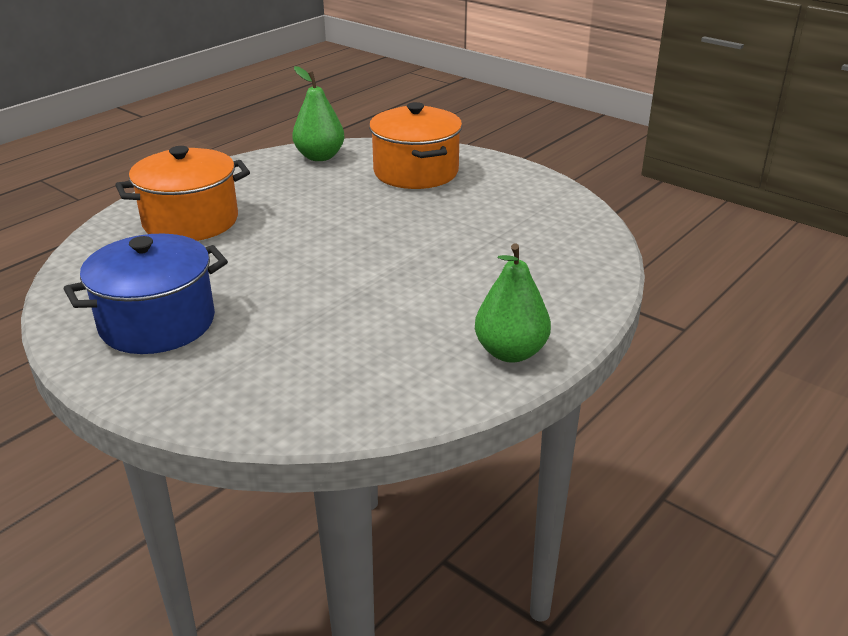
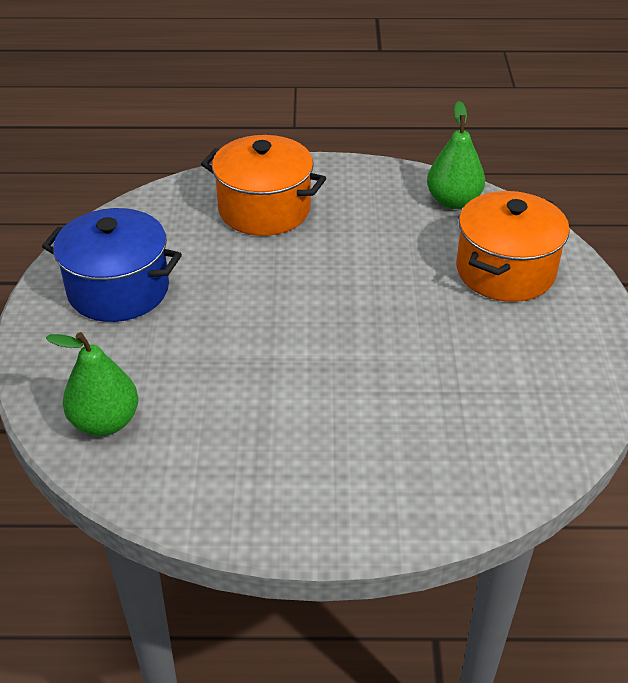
camera: 50 degrees right, 10 degrees up
green pear [475,244,551,363] -> green pear moved to [46,332,138,436]

